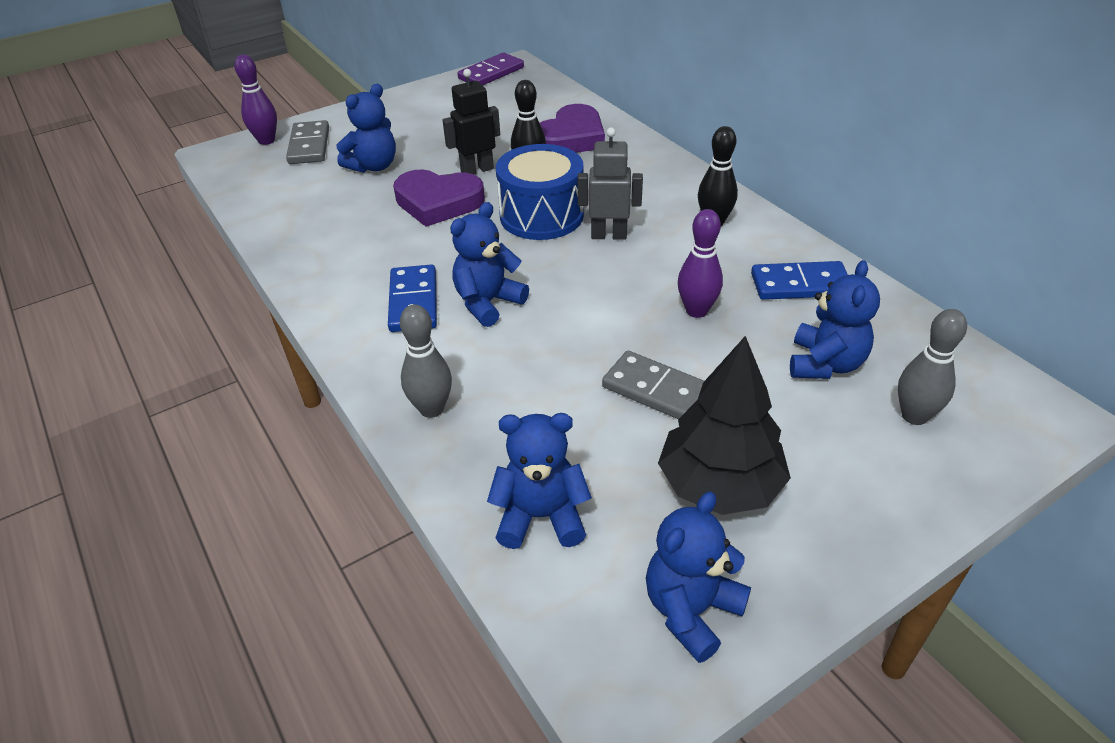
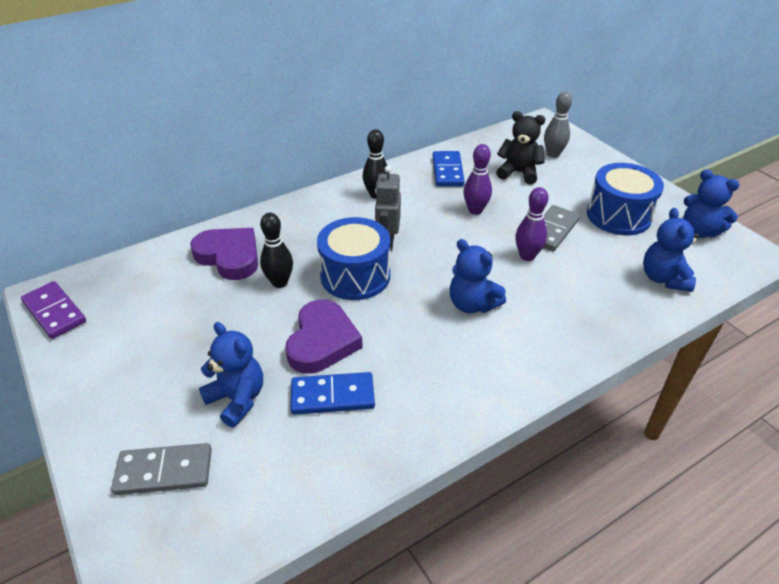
camera: 90 degrees left, 0 degrees up
purple bowling pin [234,55,277,145] -> purple bowling pin moved to [515,187,548,261]
blue domino [388,264,437,332] -> blue domino moved to [291,372,375,415]
grey bowling pin [400,305,452,418] -> none
black robot [443,69,500,175] -> none
black tree [658,336,791,515] -> blue drum [587,163,664,236]
blue teddy bear [790,260,880,379] -> black teddy bear [496,111,545,184]

